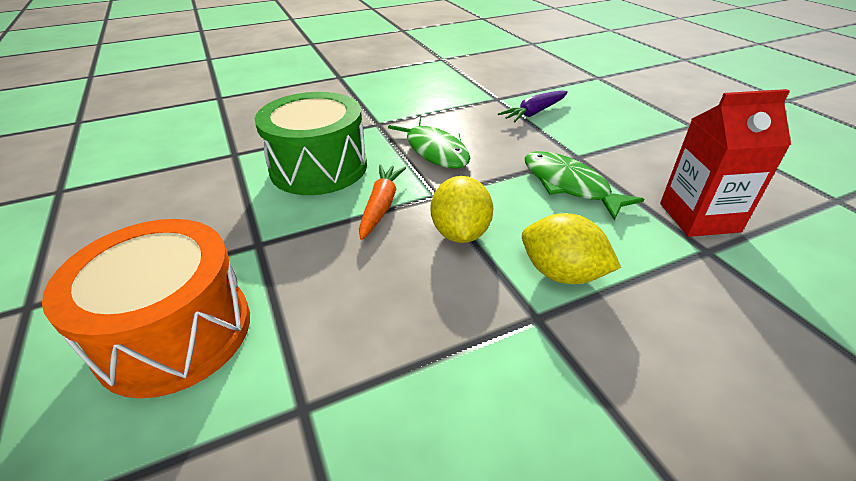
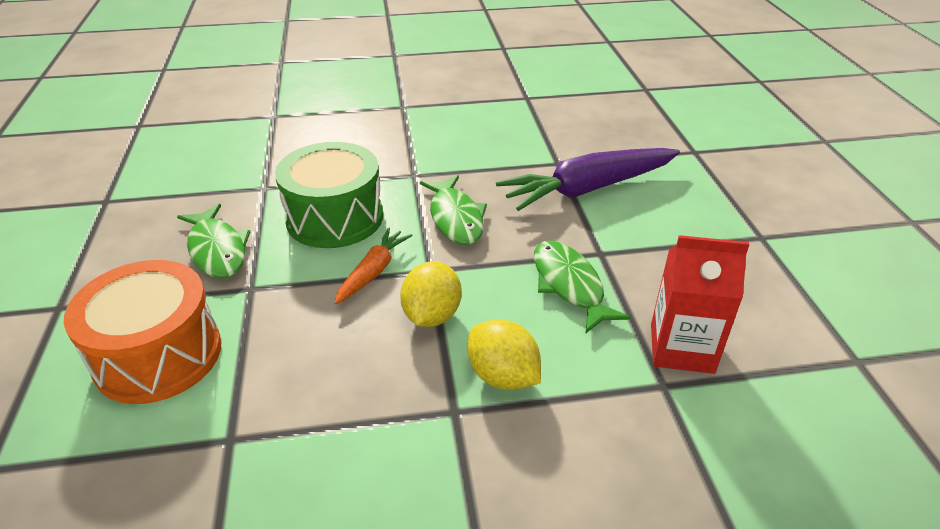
camera: 15 degrees right, 0 degrees up
purple carrot [498,90,568,122] -> purple carrot [496,148,680,211], size x1.91
none -> green fish [177,204,250,278]

